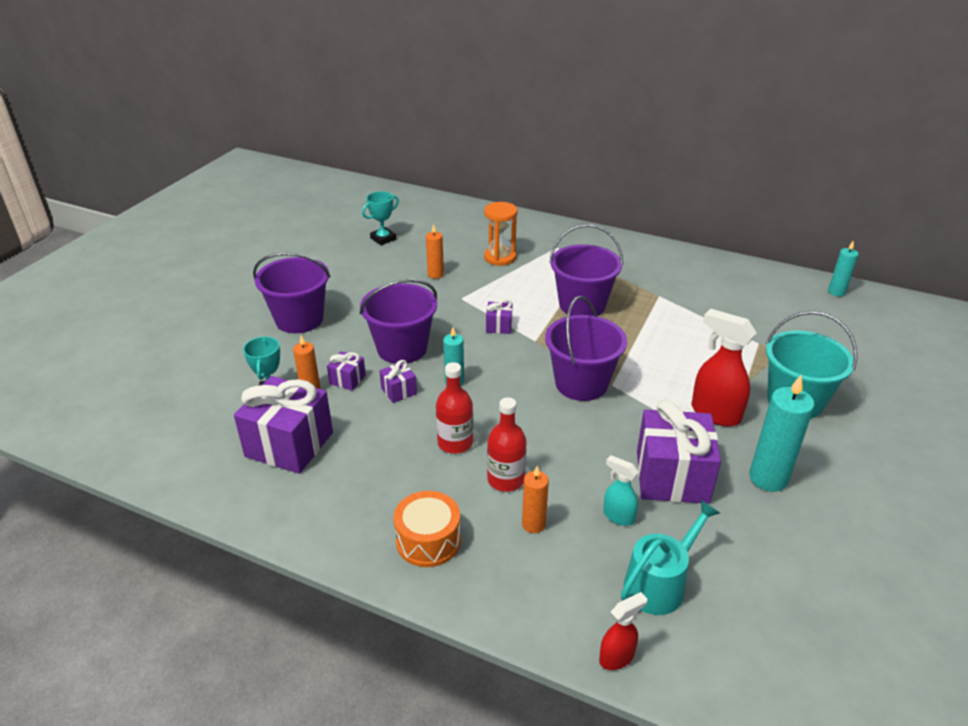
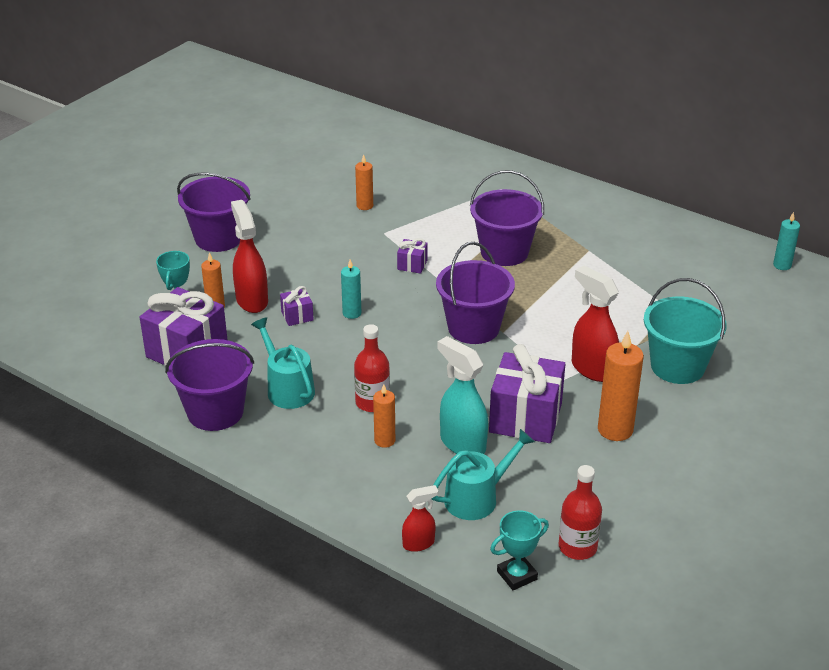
camera: 10 degrees right, 0 degrees up
purple gift [327,351,366,391] -> red spray bottle [231,200,268,313]
purple bucket [360,279,437,364] -> purple bucket moved to [165,339,254,431]
turquoise trophy [362,191,399,245] -> turquoise trophy moved to [490,510,549,590]
orange drum [394,491,461,567] -> none
red bottle [436,362,473,454] -> red bottle moved to [559,465,602,560]
orange hourglass [484,202,518,266] -> none
turquoise spray bottle [603,455,638,526] -> turquoise spray bottle [437,336,488,454], size x1.78
turquoise candle [749,375,814,492] -> orange candle [598,331,644,441]
none -> turquoise watering can [251,317,315,409]

